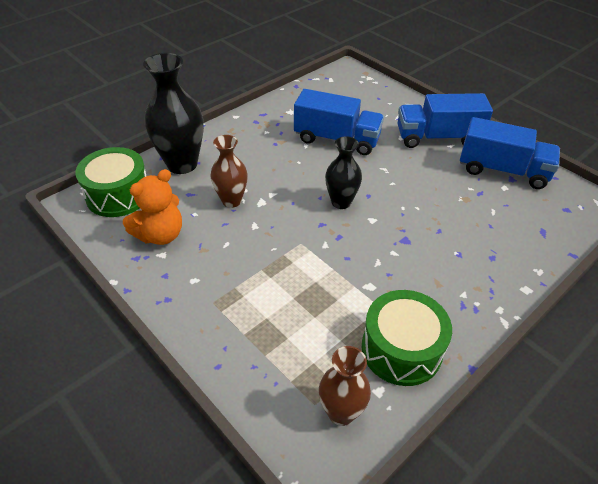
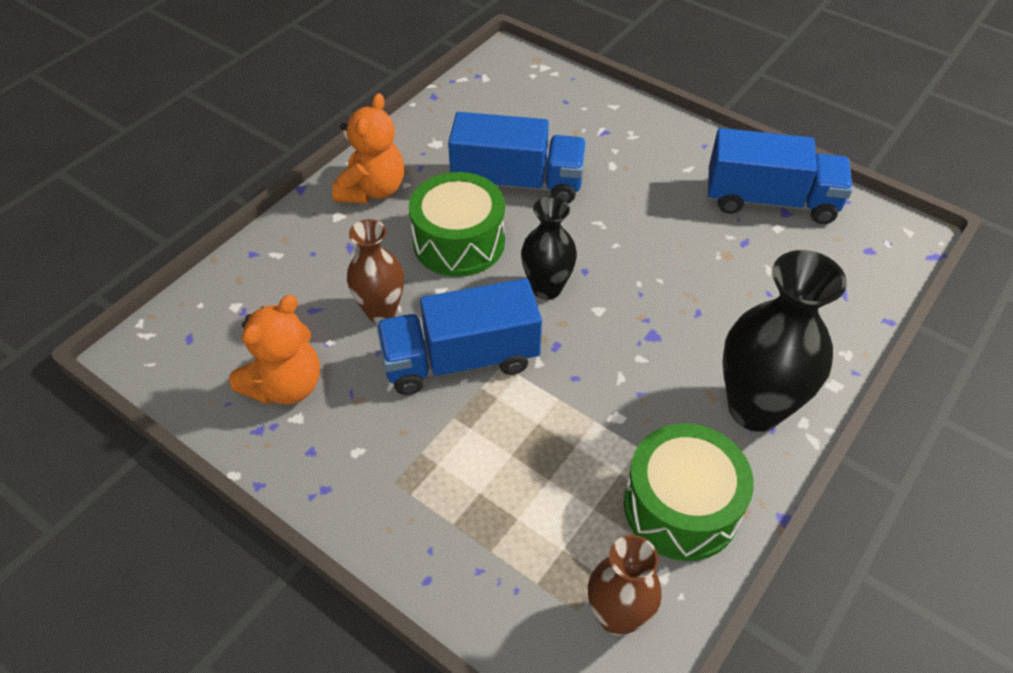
camera: 10 degrees left, 5 degrees up
green drum [75,147,146,217] -> green drum moved to [409,172,505,277]
black vase [143,53,204,174] -> black vase moved to [722,250,847,432]
blue truck [398,93,493,148] -> blue truck moved to [376,278,542,395]
none -> orange teddy bear [332,93,404,204]

